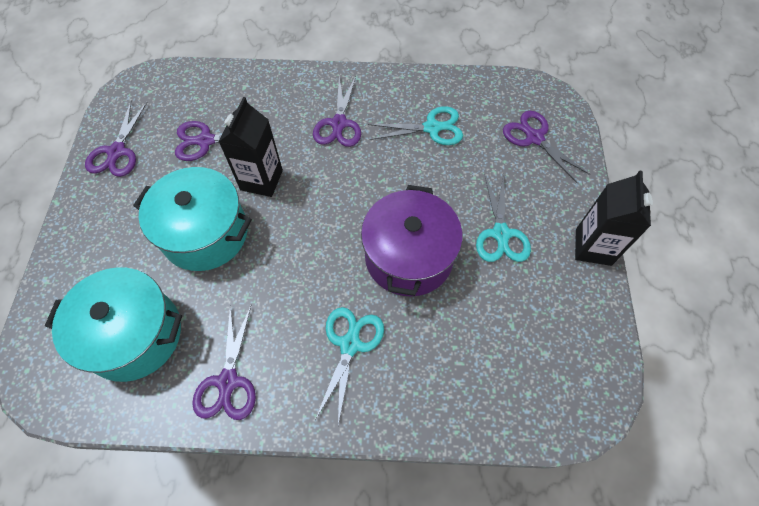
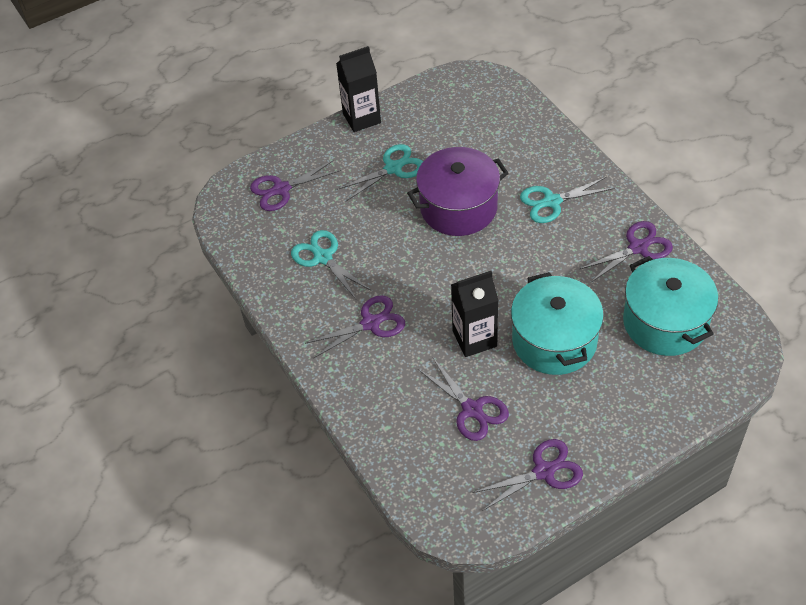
camera: 120 degrees left, 10 degrees down
purple scissors [503,111,590,184] -> purple scissors turned 45 degrees clockwise [250,160,341,211]

